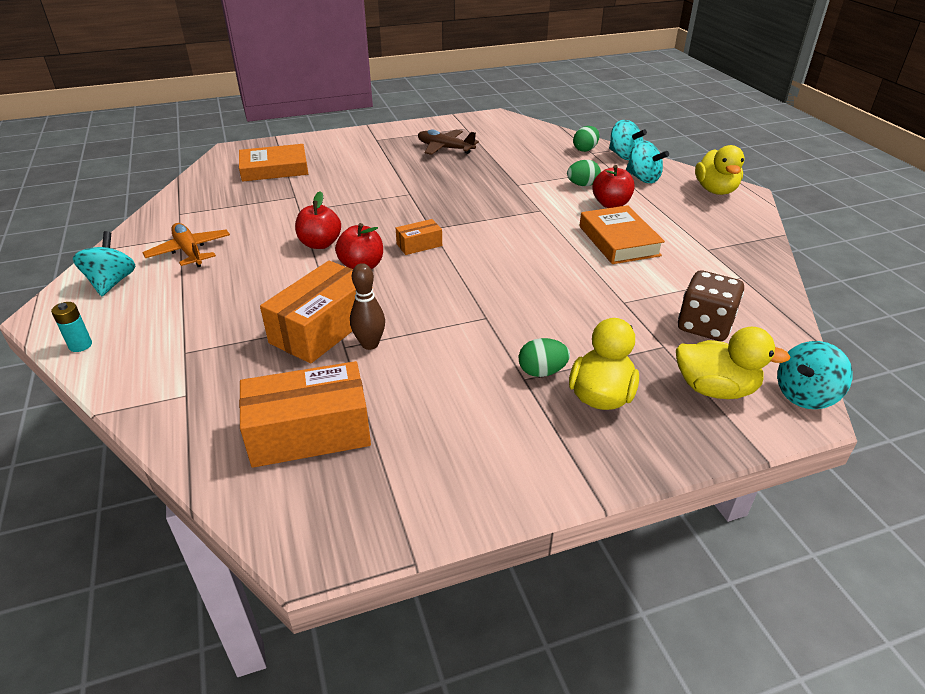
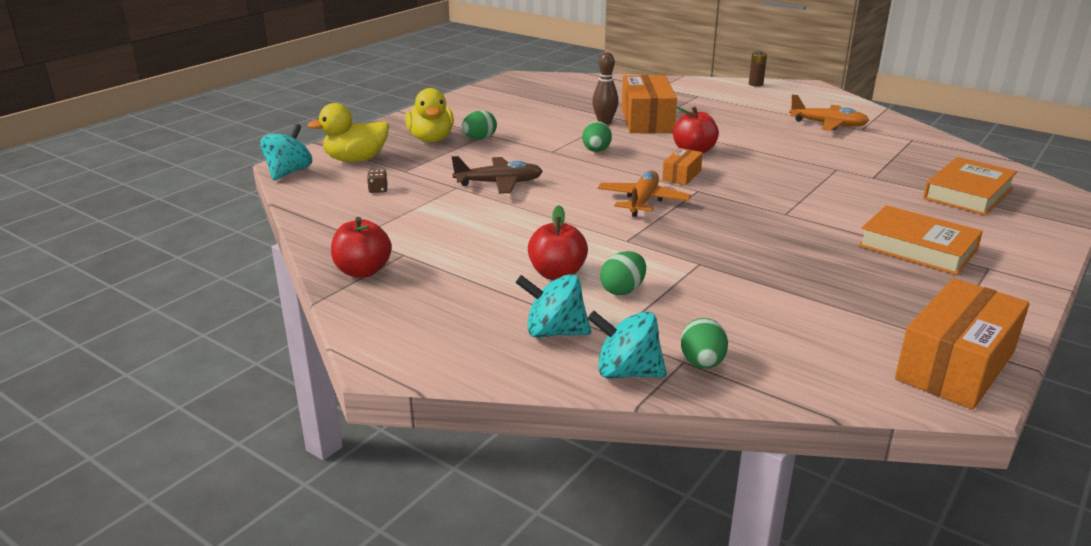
camera: 145 degrees right, 10 degrees down
turquoise battery [51,302,92,352] -> brown battery [749,51,767,87]
turquoise spinning top [73,231,136,296] -> none
orange box [239,361,371,468] -> orange box moved to [895,278,1030,410]
red apple [295,191,341,249] -> red apple moved to [331,217,392,278]
brown plane [418,130,479,155] -> brown plane moved to [452,156,543,194]
orange book [579,205,665,264] -> orange book moved to [858,205,983,275]
brown dice [678,271,744,341] -> brown dice [367,170,388,193], size x0.40
yellow duck [695,145,745,195] -> none
none -> green egg [582,121,612,152]
none -> orange plane [598,170,691,217]

